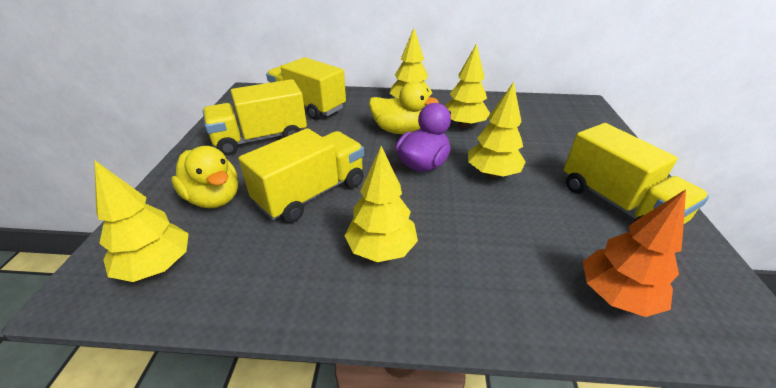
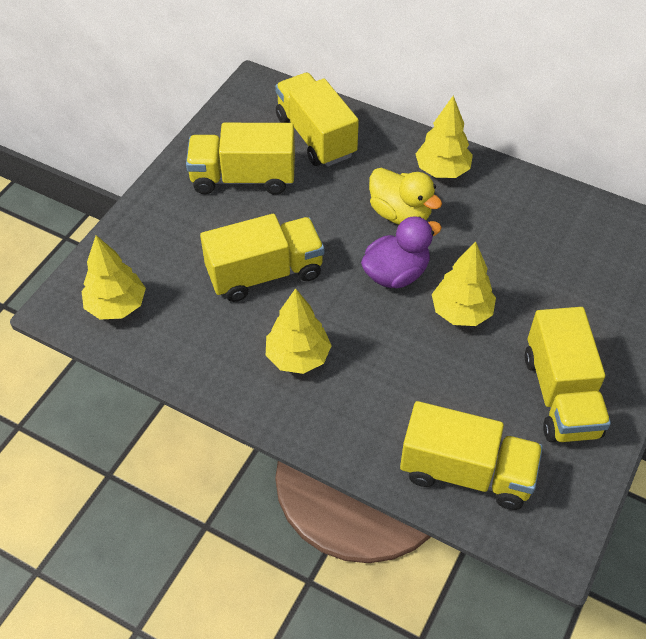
camera: 25 degrees right, 15 degrees up
yellow duck [171,146,238,208] -> none
yellow tree [445,43,490,128] -> none
orange tree [583,189,686,317] -> yellow truck [400,401,543,510]

